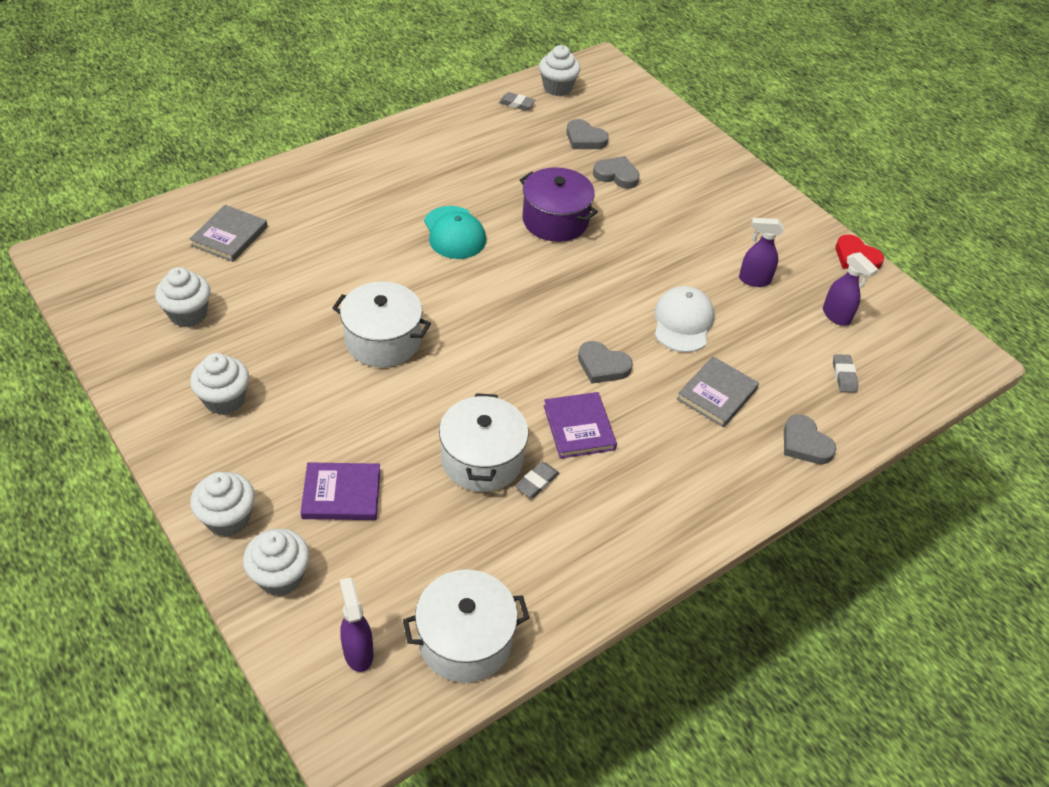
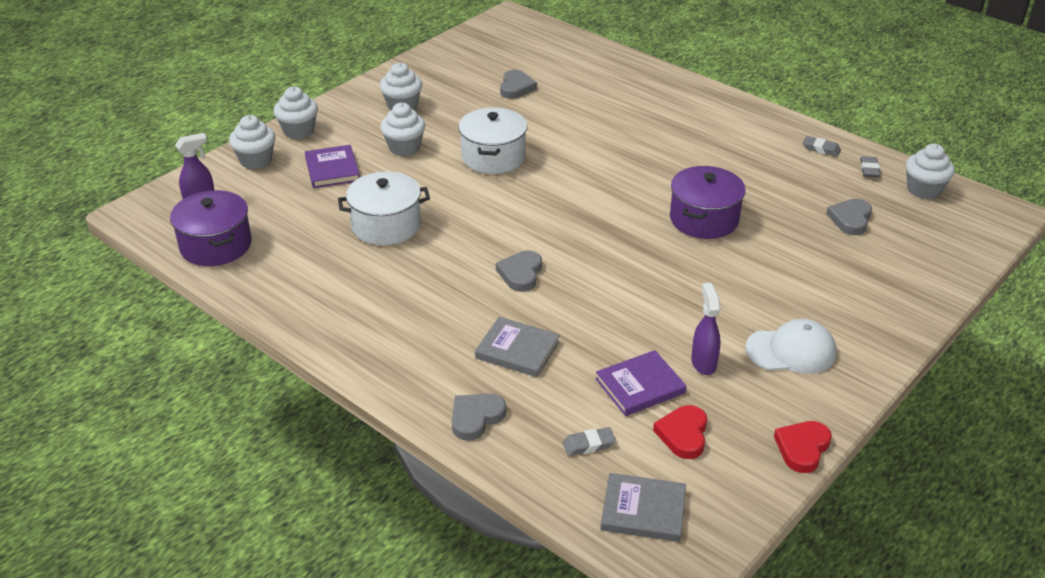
camera: 80 degrees right, 10 degrees down
white cupcake [155,267,210,327] -> white cupcake moved to [380,103,425,156]
grey book [189,205,268,262] -> grey book moved to [600,473,686,542]
white pot [403,570,529,683] -> purple pot [170,190,252,266]
turquoise cap [424,206,486,259] -> none
grey eraser [515,462,559,498] -> grey eraser moved to [803,136,841,157]
purple book [544,392,617,459] -> purple book moved to [596,350,686,416]
grey heart [593,156,640,189] -> grey heart moved to [500,70,537,99]
white cap [654,286,714,352] -> white cap moved to [746,319,837,374]
purple spray bottle [823,252,879,326] -> red heart [653,405,707,459]

